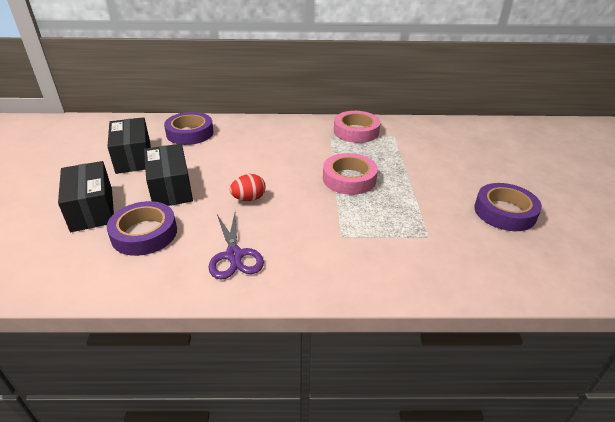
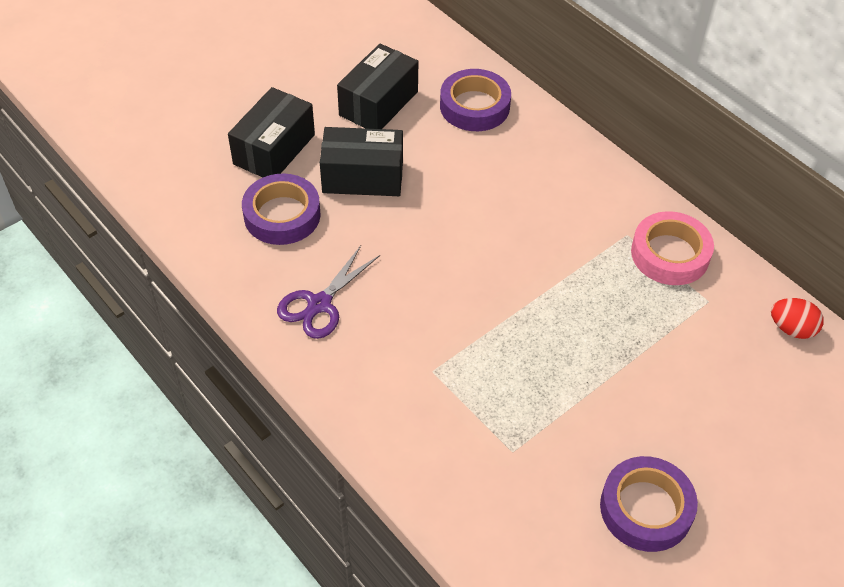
camera: 50 degrees right, 15 degrees up
black box [144,144,193,206] -> black box turned 60 degrees clockwise [320,127,403,196]
red egg [230,174,266,201] -> red egg moved to [771,298,824,339]
pink tape [323,153,378,195] -> none

